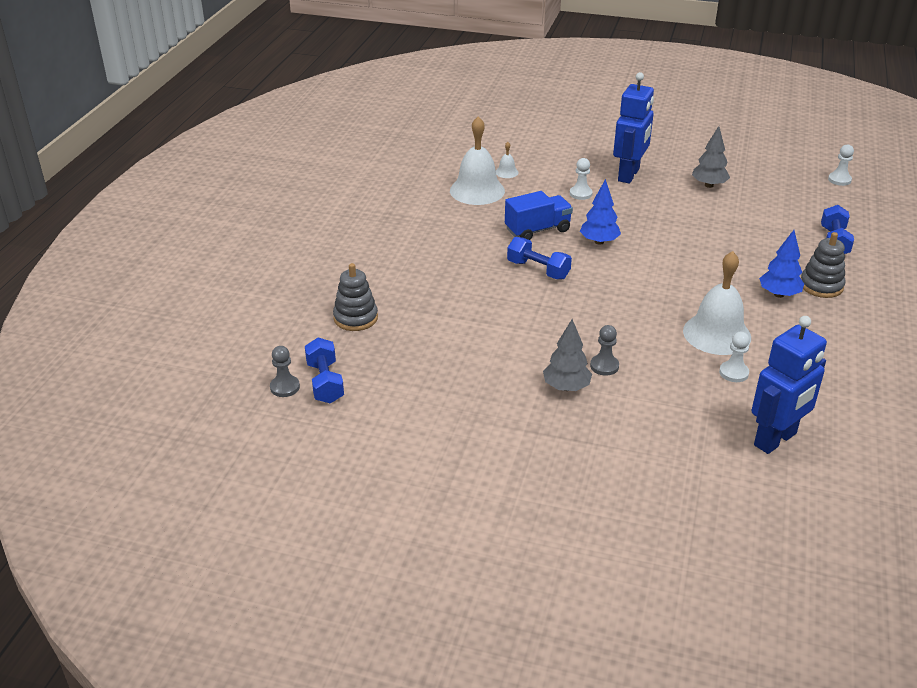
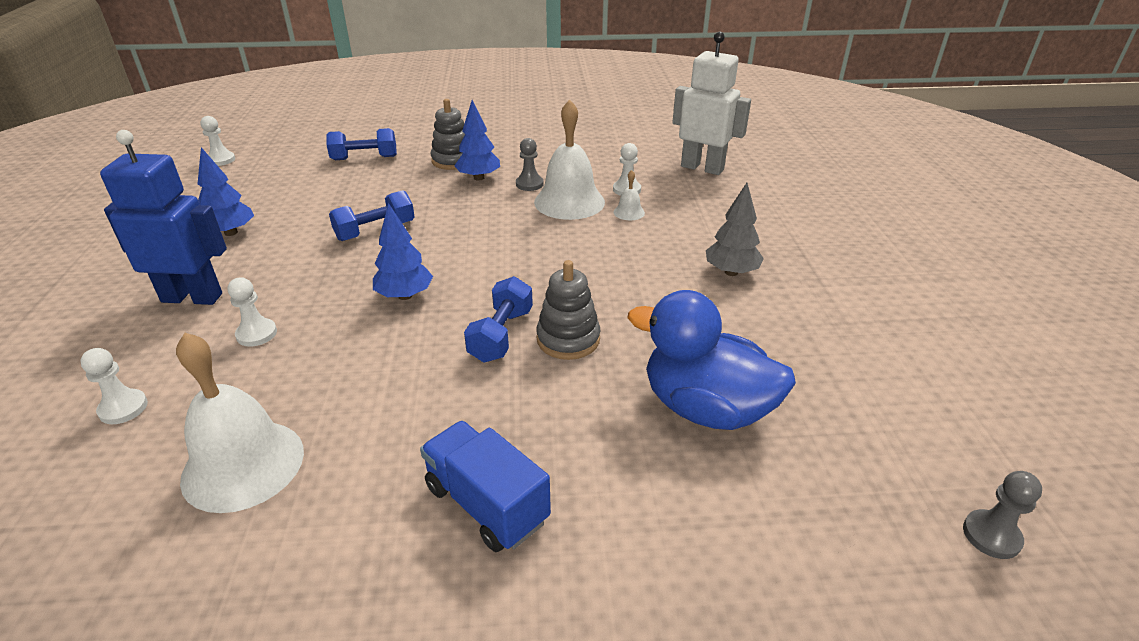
camera: 110 degrees left, 0 degrees up
blue dumbbell [305,337,344,404] -> blue dumbbell moved to [329,190,415,241]
grey stacking toy [333,263,378,331] -> grey stacking toy moved to [536,260,600,360]
white bell [496,142,518,178] -> white bell moved to [613,170,645,220]
blue truck [505,191,573,240] -> blue truck moved to [420,421,551,552]
grey pawn [590,325,619,376] -> grey pawn moved to [516,138,544,191]
grey tree [692,126,730,188] -> blue tree [197,147,254,236]
blue robot [752,316,827,454] -> white robot [672,31,751,175]
none -> white pawn [80,348,148,424]
none -> blue duck [627,290,796,430]

